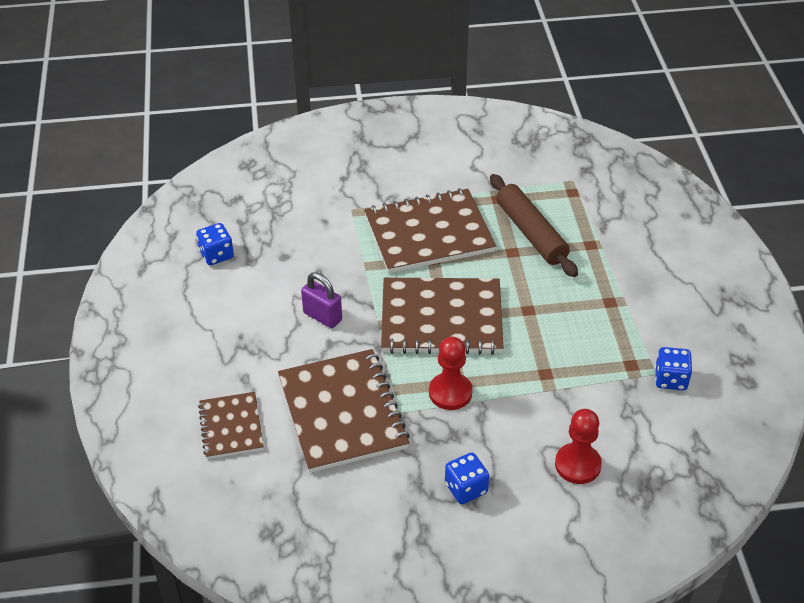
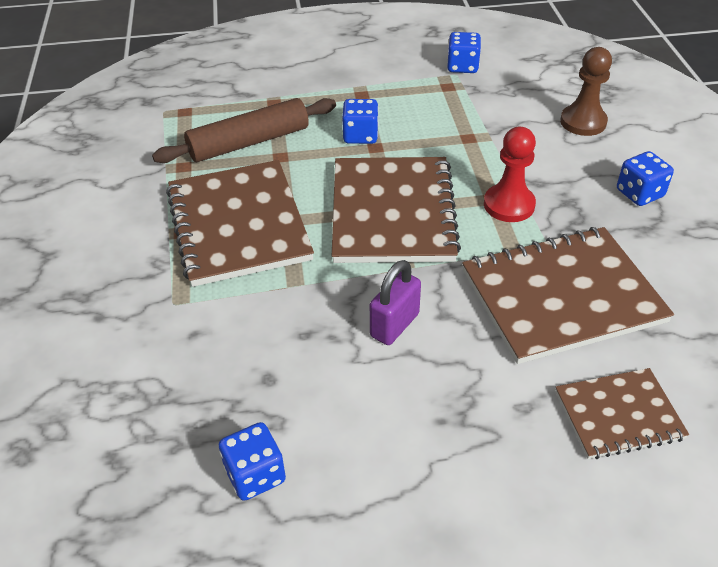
camera: 90 degrees left, 0 degrees up
red pawn [555,409,602,484] -> brown pawn [560,47,612,136]
none -> blue dice [342,99,379,144]

